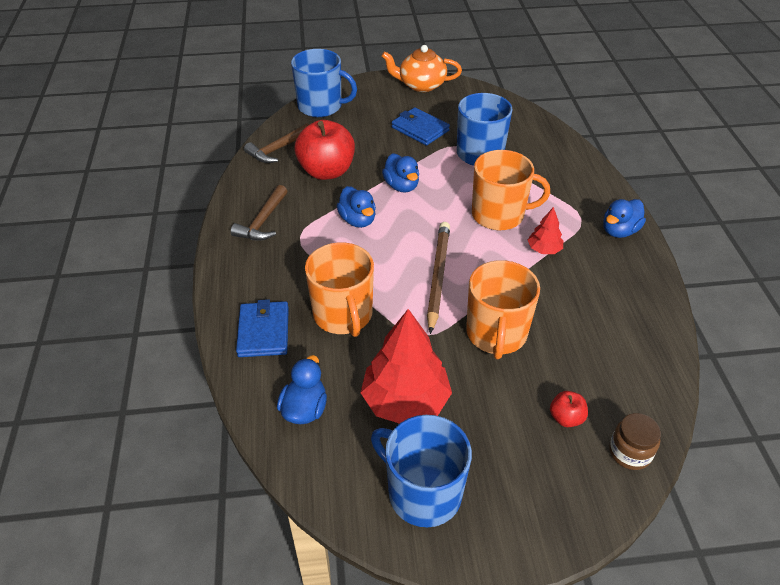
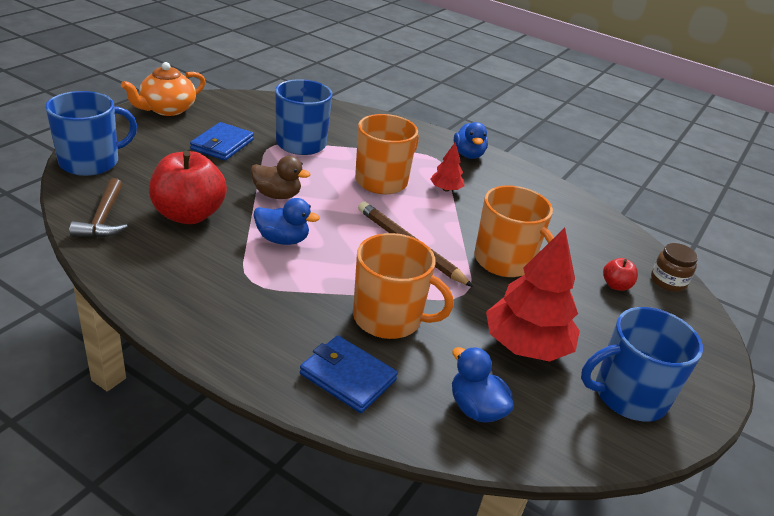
camera: 55 degrees left, 10 degrees down
brown hammer [231,185,288,241] -> none
blue duck [382,153,419,193] -> brown duck [251,156,310,199]
blue wallet [392,107,450,146] -> blue wallet turned 60 degrees counterclockwise [190,122,254,161]

